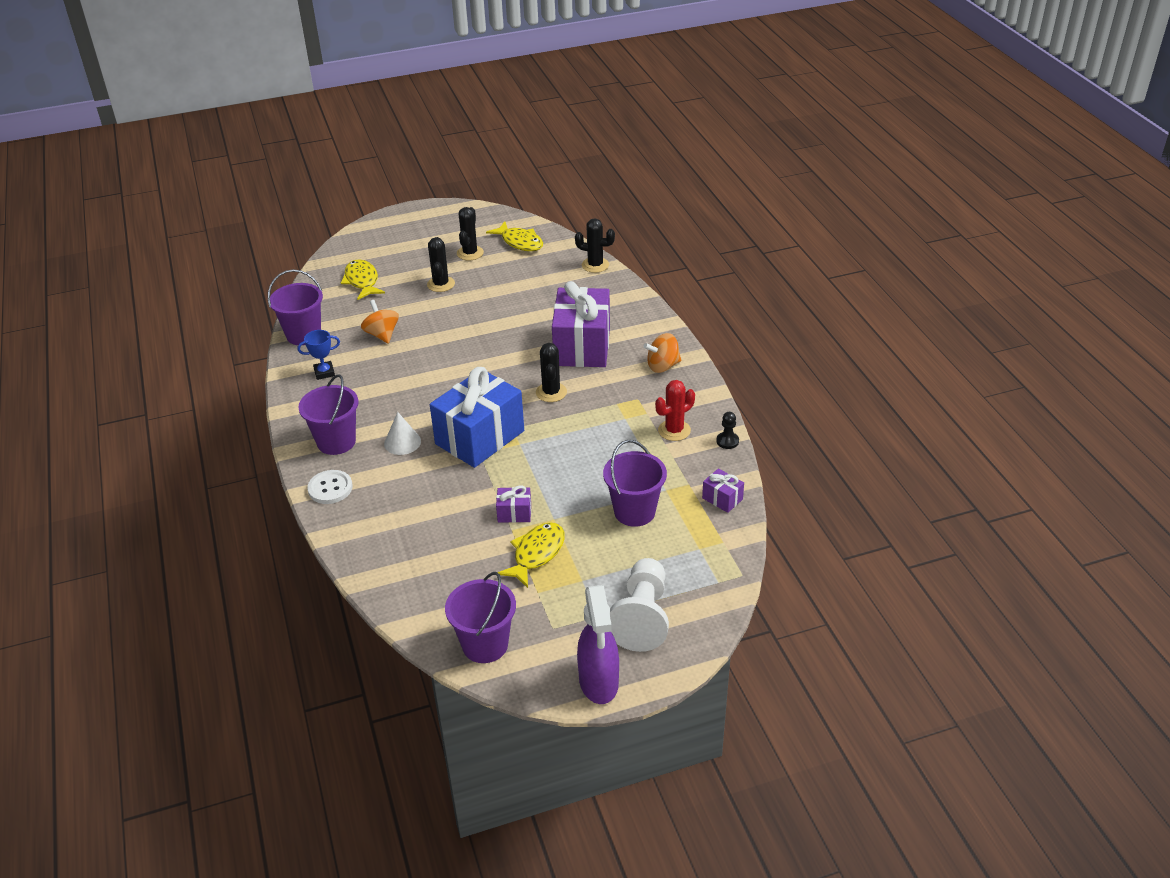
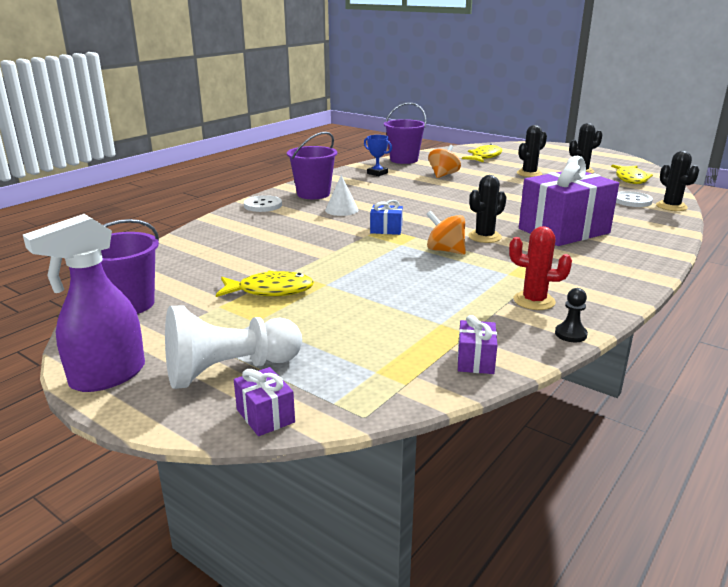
camera: 55 degrees right, 15 degrees down
blue gift [430,367,524,468] -> blue gift [370,200,403,235], size x0.42
purple gift [496,485,531,523] -> purple gift moved to [234,367,295,436]
purple bucket [603,440,667,527] -> none
orange spinning top [643,333,681,373] -> orange spinning top moved to [426,211,466,255]
none -> white button [616,191,653,207]

